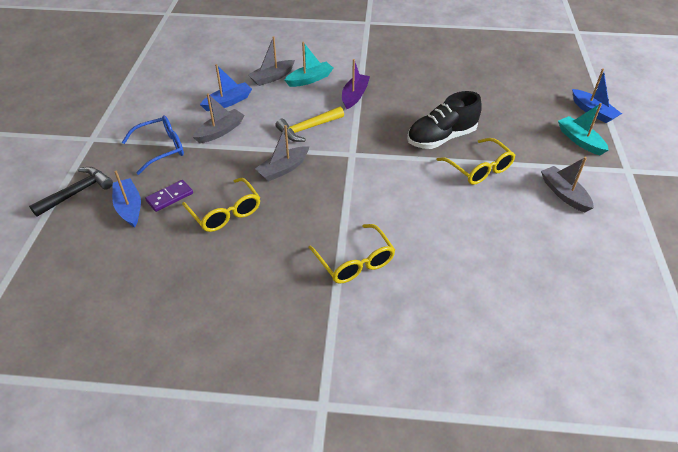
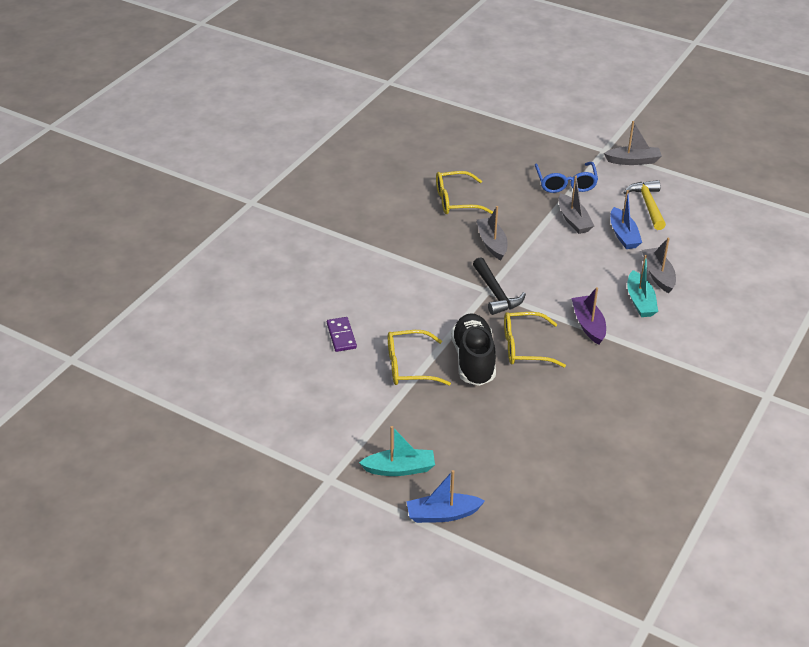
camera: 115 degrees right, 5 degrees down
black hammer [29,167,113,217] -> black hammer moved to [473,257,526,315]
blue boat [112,171,141,227] -> none
purple domino [145,180,193,212] -> purple domino moved to [327,317,357,352]
yellow hammer [275,106,344,142] -> yellow hammer moved to [623,180,666,230]
yellow glasses [308,224,395,284] -> yellow glasses moved to [504,312,566,368]
purple boat [342,59,370,109] -> purple boat turned 150 degrees counterclockwise [571,287,606,345]
grey boat [541,157,594,212] -> grey boat moved to [604,121,662,165]

